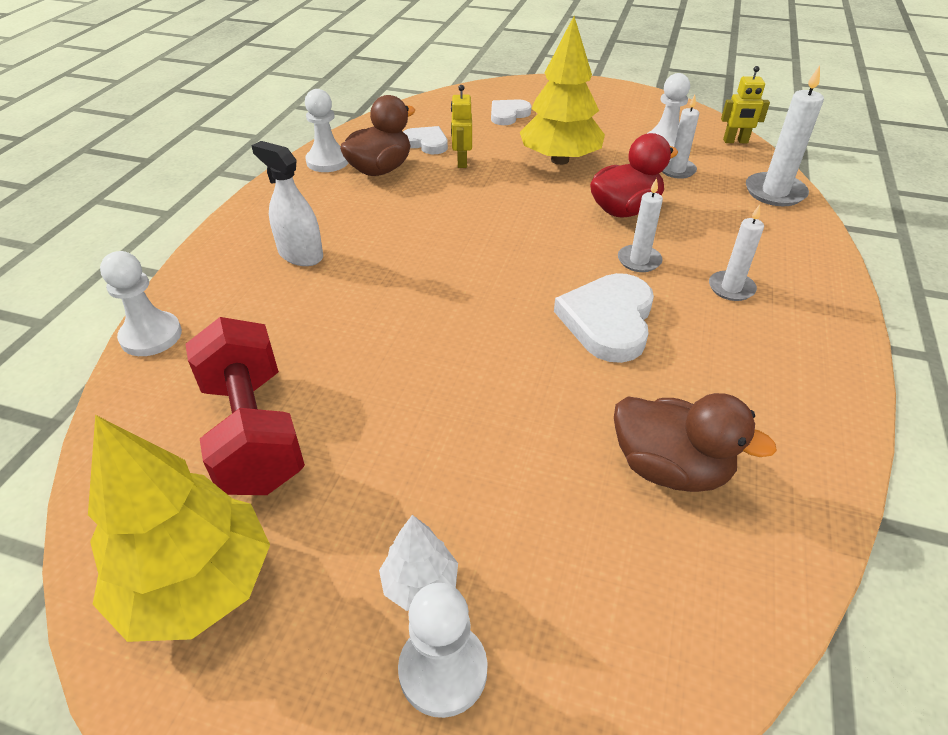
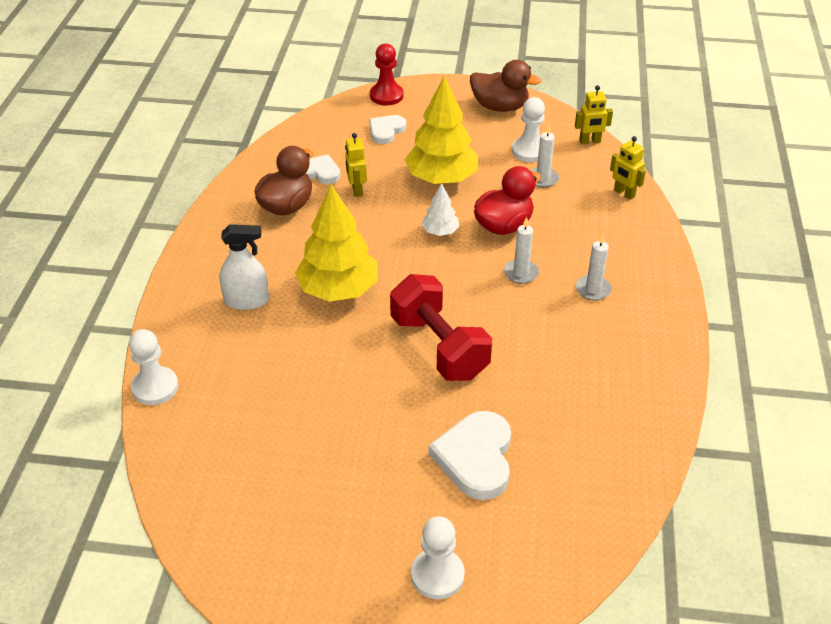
camera: 10 degrees left, 0 degrees up
yellow tree [88,415,270,642] -> yellow tree moved to [295,184,378,302]
red dumbbell [186,317,305,495] -> red dumbbell moved to [390,274,492,381]
white spray bottle [251,141,323,266] -> white spray bottle turned 150 degrees clockwise [219,224,269,310]
white pawn [305,89,348,172] -> none
white tree [379,515,458,611] -> white tree moved to [421,183,460,236]
white heart [554,273,654,363] -> white heart moved to [429,411,511,500]
brown duck [614,393,777,492] -> brown duck moved to [470,60,541,112]
white candle [746,65,824,206] -> yellow robot [610,136,646,200]
none -> red pawn [370,44,404,105]

